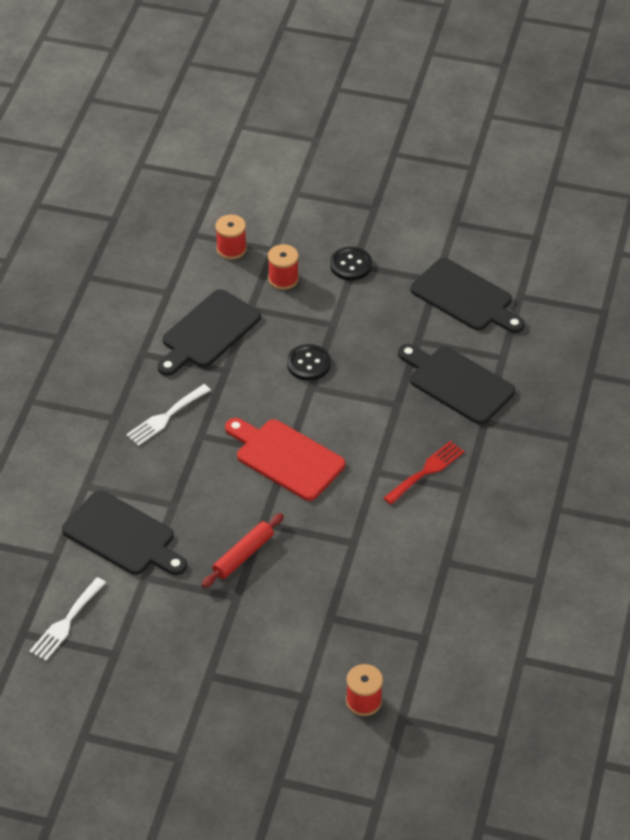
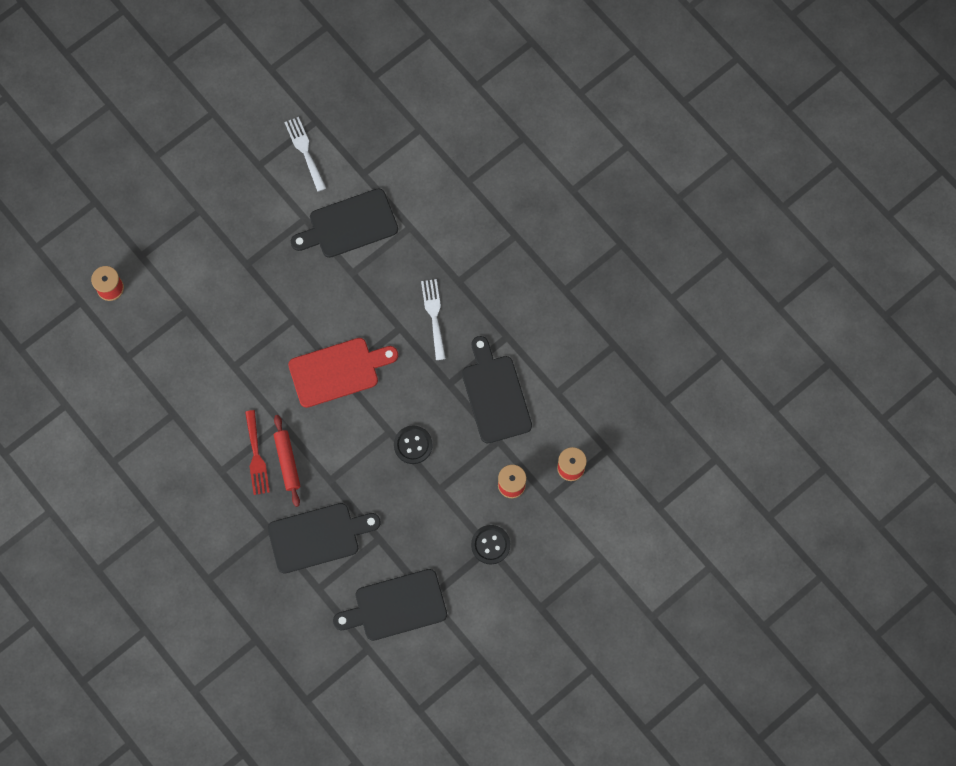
camera: 125 degrees right, 25 degrees up
red rolling pin [202,513,284,588] -> red rolling pin moved to [274,415,300,507]

